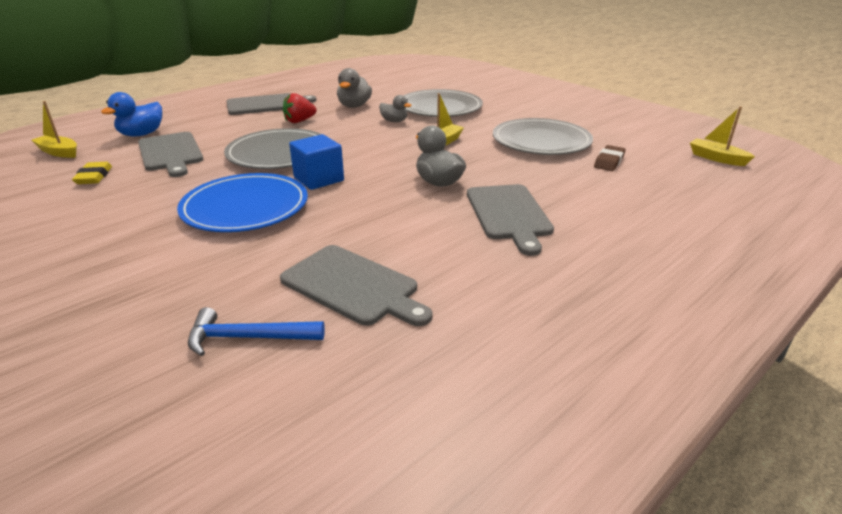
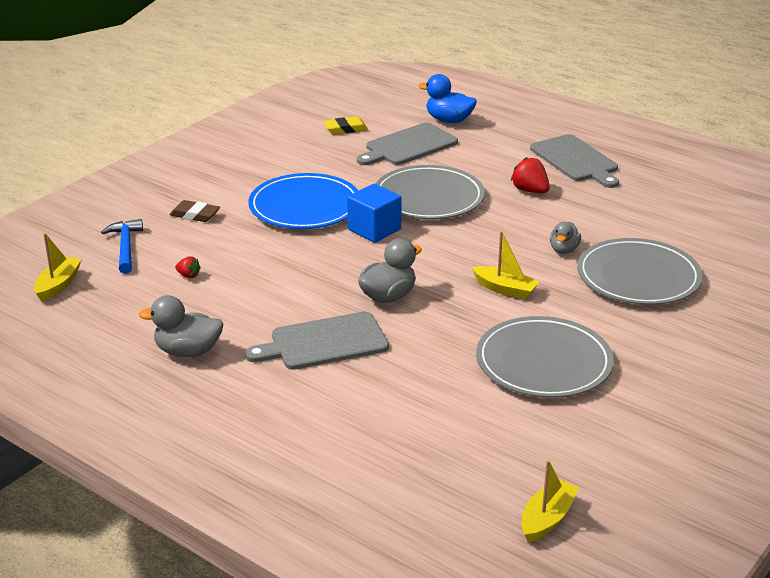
camera: 80 degrees right, 0 degrees up
yellow boat [32,101,77,158] -> yellow boat moved to [34,233,82,302]
grey cutting board [280,245,433,326] -> red strawberry [175,256,201,278]
grey duck [337,68,372,108] -> grey duck moved to [139,295,223,357]
brown eraser [594,145,626,171] -> brown eraser moved to [170,200,220,222]

